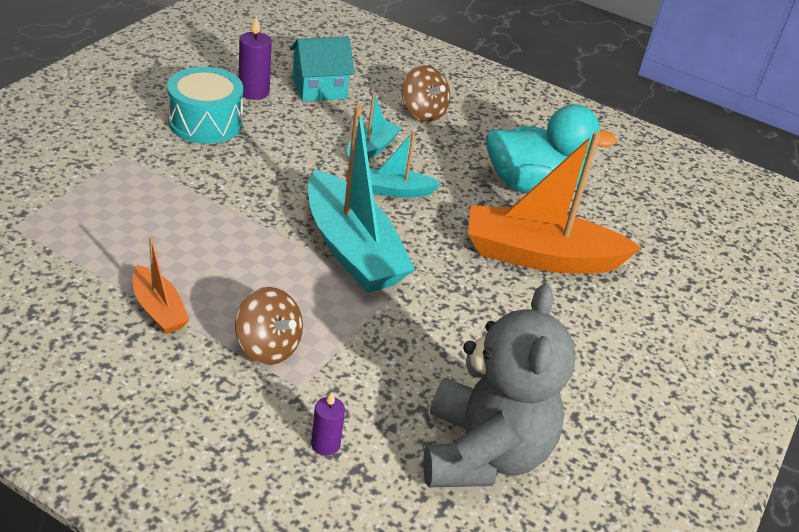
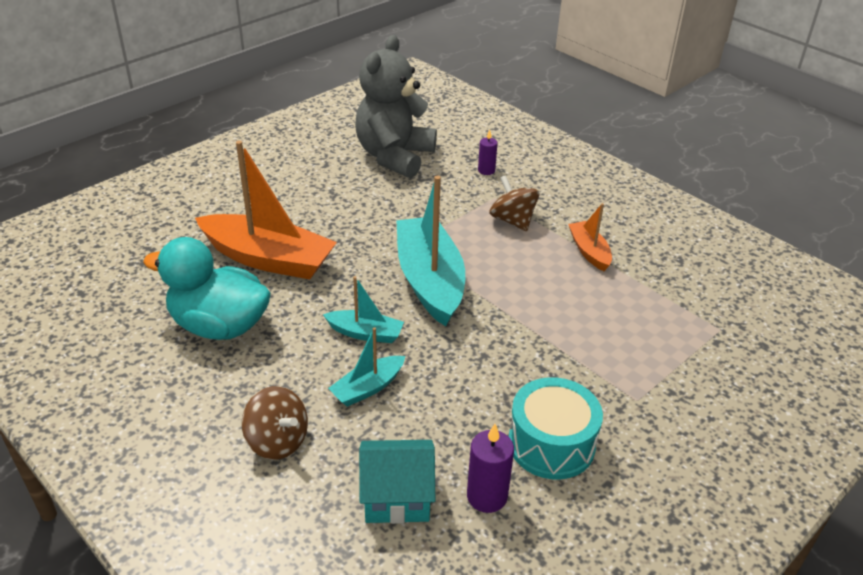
camera: 160 degrees left, 0 degrees up
brown spinning top [402,65,450,122] -> brown spinning top turned 150 degrees clockwise [242,386,308,460]

